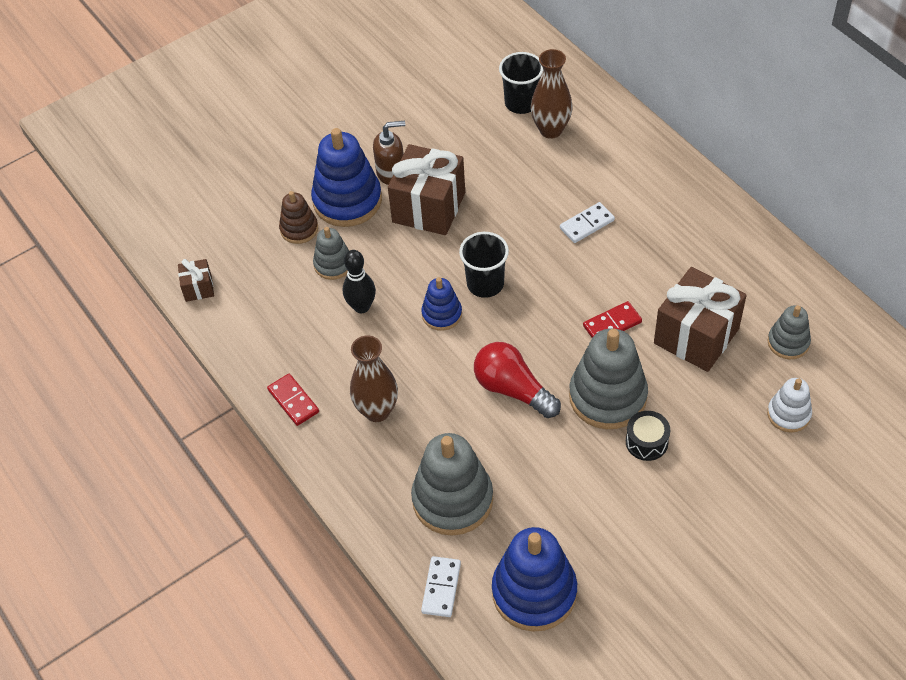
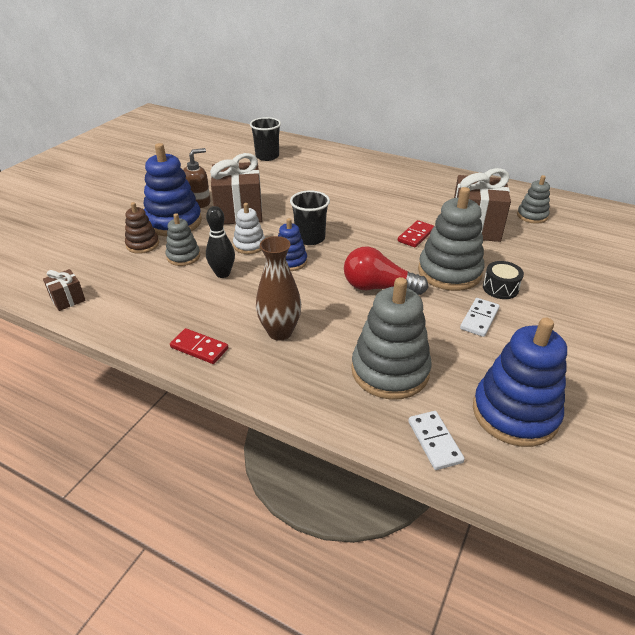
camera: 30 degrees left, 15 degrees down
brown vase [531,49,572,139] -> none
white domino [560,202,615,243] -> white domino moved to [460,298,500,337]
white stacking toy [767,378,812,433] -> white stacking toy moved to [233,203,265,254]

